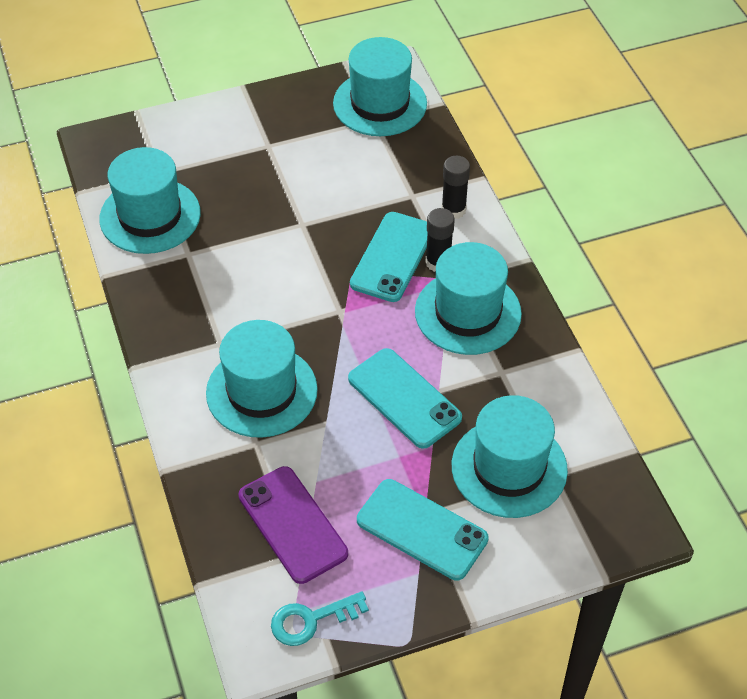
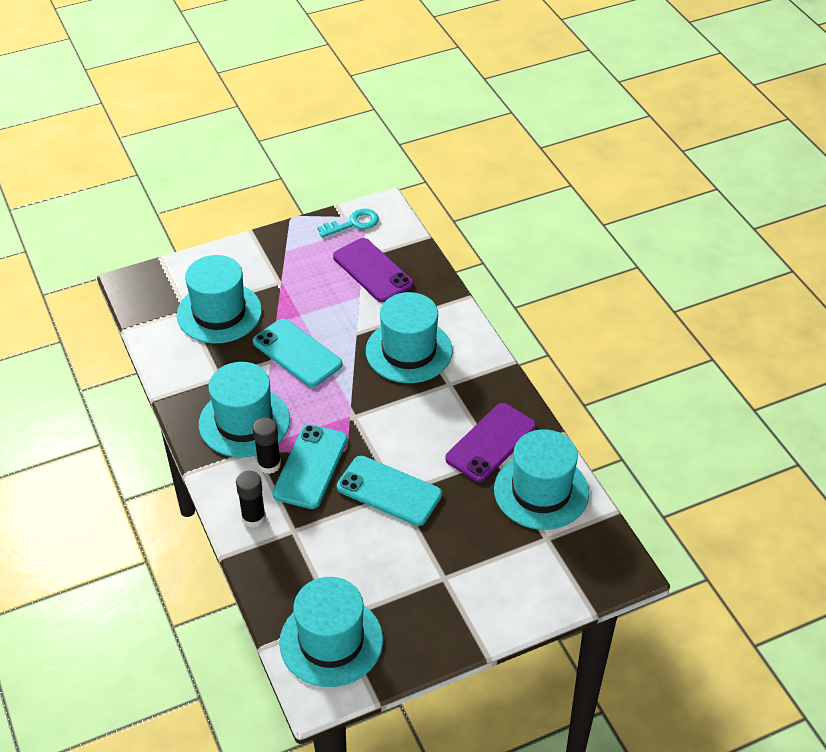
camera: 175 degrees right, 5 degrees down
turquoise phone [357,479,489,580] -> turquoise phone moved to [337,456,442,526]
none -> purple phone [445,403,536,482]

